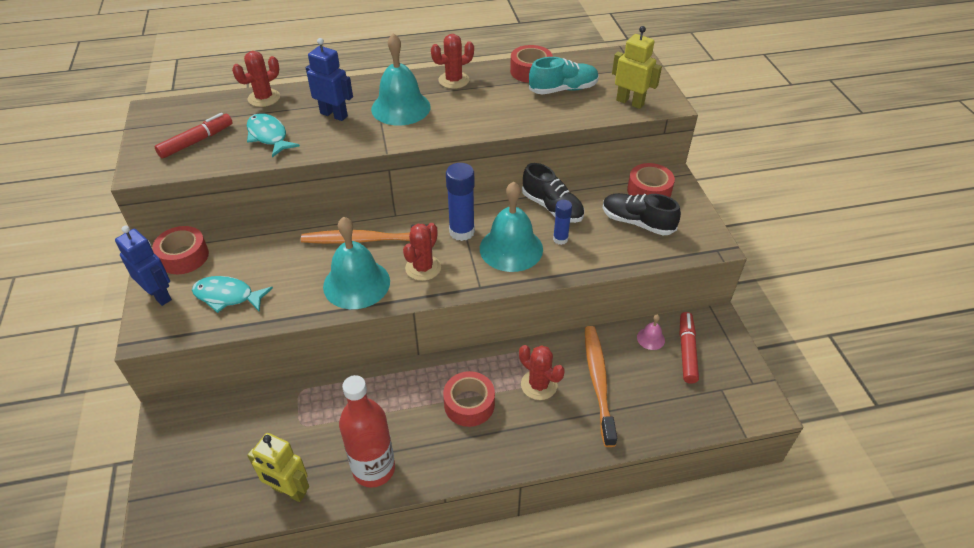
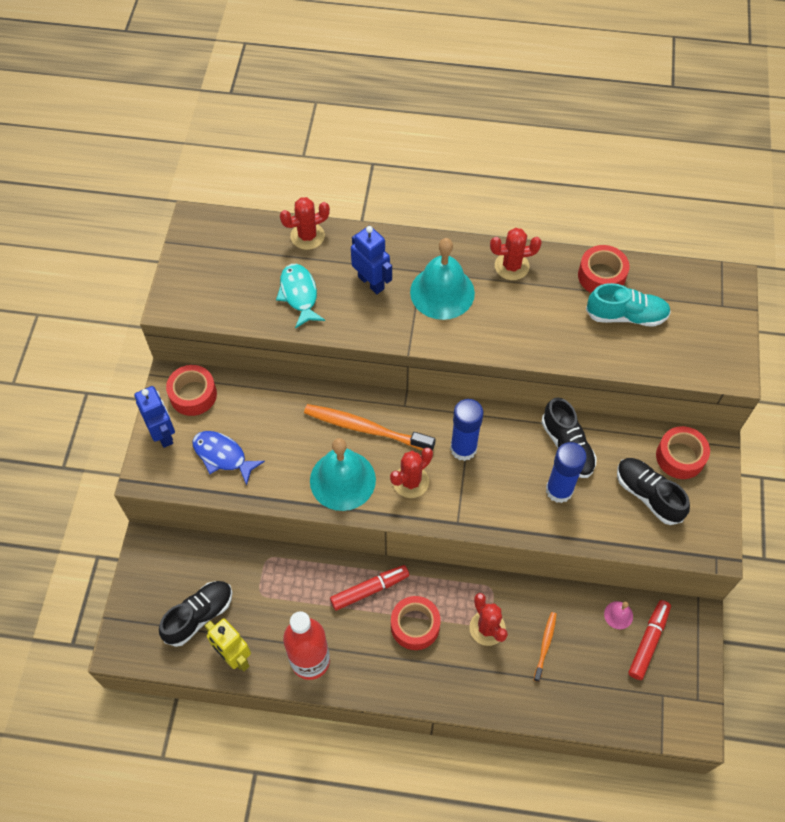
camera: 20 degrees right, 15 degrees up
red marker [155,113,233,159] -> red marker moved to [330,565,409,611]
turquoise fish [192,276,273,313] -> blue fish [192,431,265,486]
turquoise bell [480,181,543,272] -> none
blue glue stick [553,200,572,245] -> blue glue stick [546,442,587,503], size x1.70
orange toothbrush [585,326,617,447] -> orange toothbrush [534,612,557,682], size x0.52
yellow robot [612,26,662,109] -> none
none -> black shoe [159,581,233,647]

